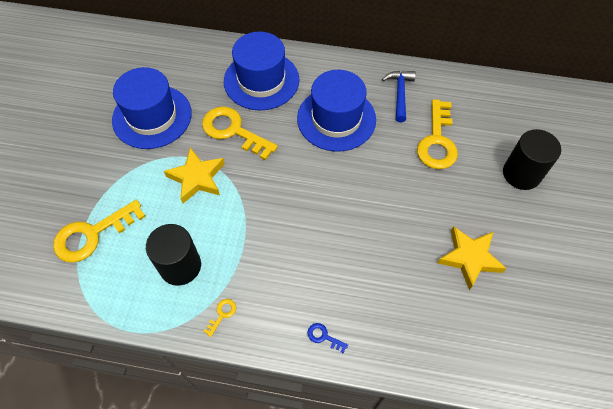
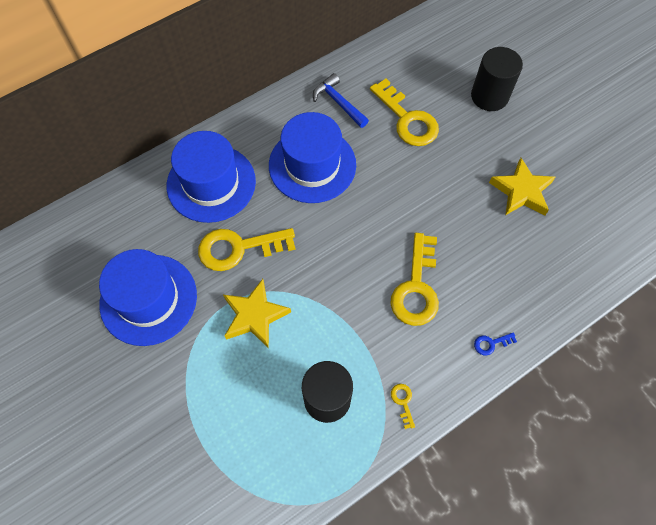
camera: 45 degrees left, 5 degrees up
yellow key [53,200,146,262] -> yellow key moved to [390,233,439,326]

